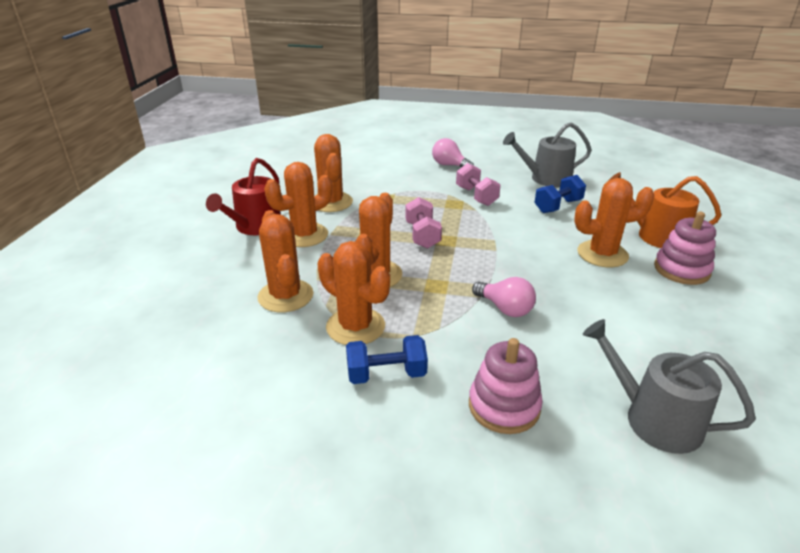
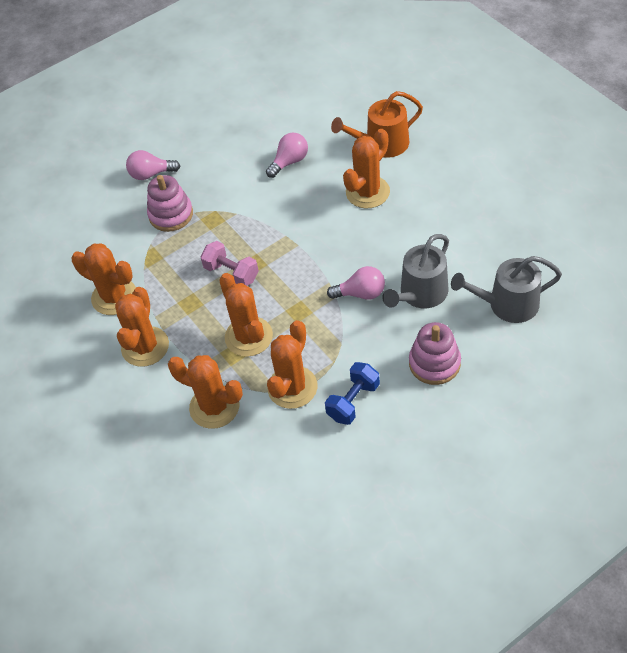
camera: 40 degrees left, 20 degrees up
red watering can [206,158,281,235] -> none
orange cactus [317,241,390,345] -> orange cactus turned 60 degrees counterclockwise [267,320,317,409]
pink dumbbell [456,163,500,206] -> none
grey watering can [503,122,592,187] -> grey watering can moved to [382,234,449,308]
blue dumbbell [534,175,586,213] -> pink light bulb [266,132,308,178]
pink stacking toy [654,212,716,285] -> pink stacking toy moved to [147,175,193,232]

